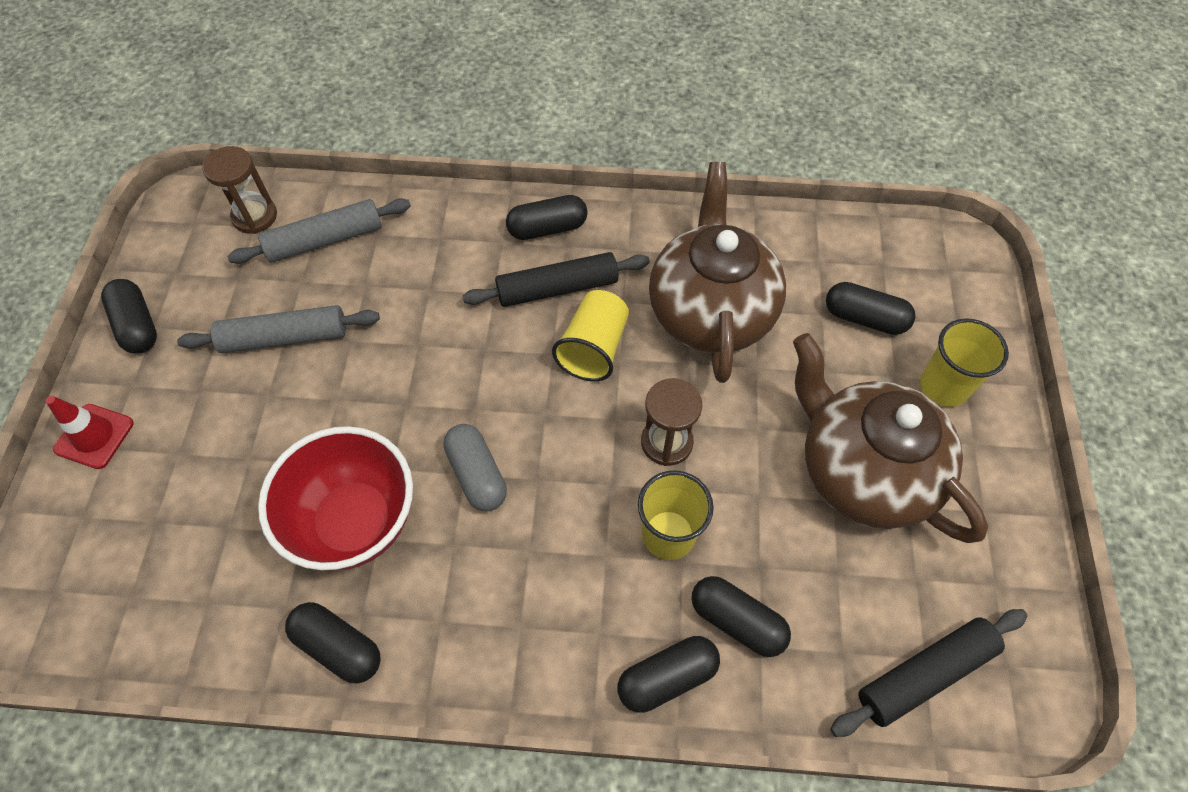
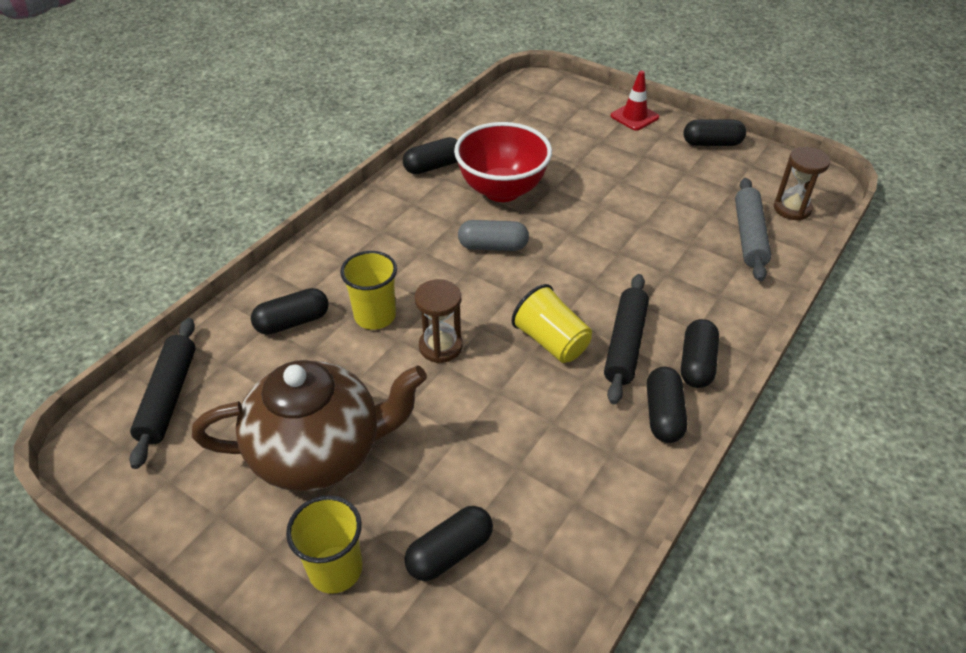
camera: 120 degrees right, 15 degrees down
grey rolling pin [177,305,380,353] -> none
black capsule [618,636,720,713] -> black capsule moved to [647,367,687,443]
brown teapot [649,162,786,383] -> none

